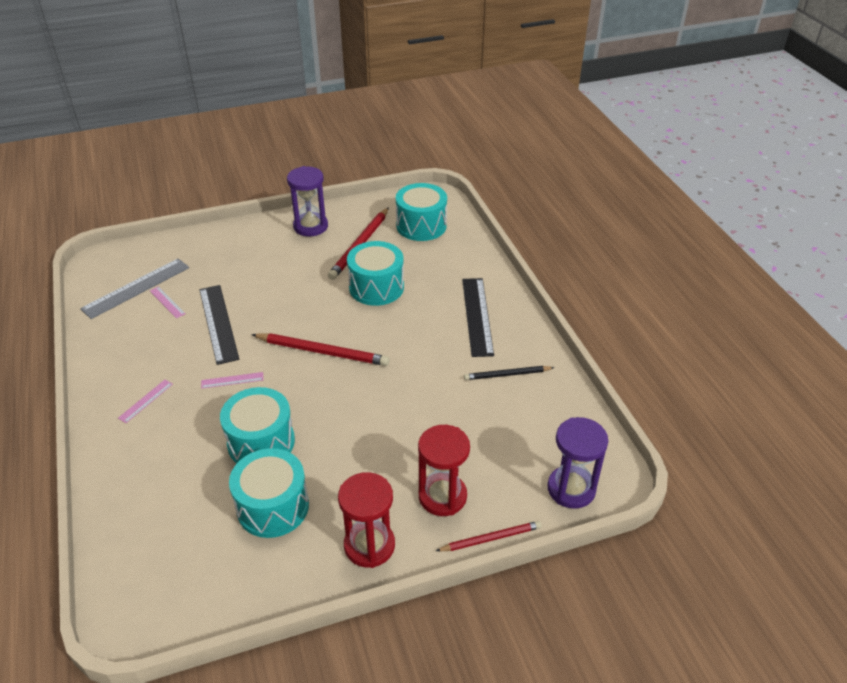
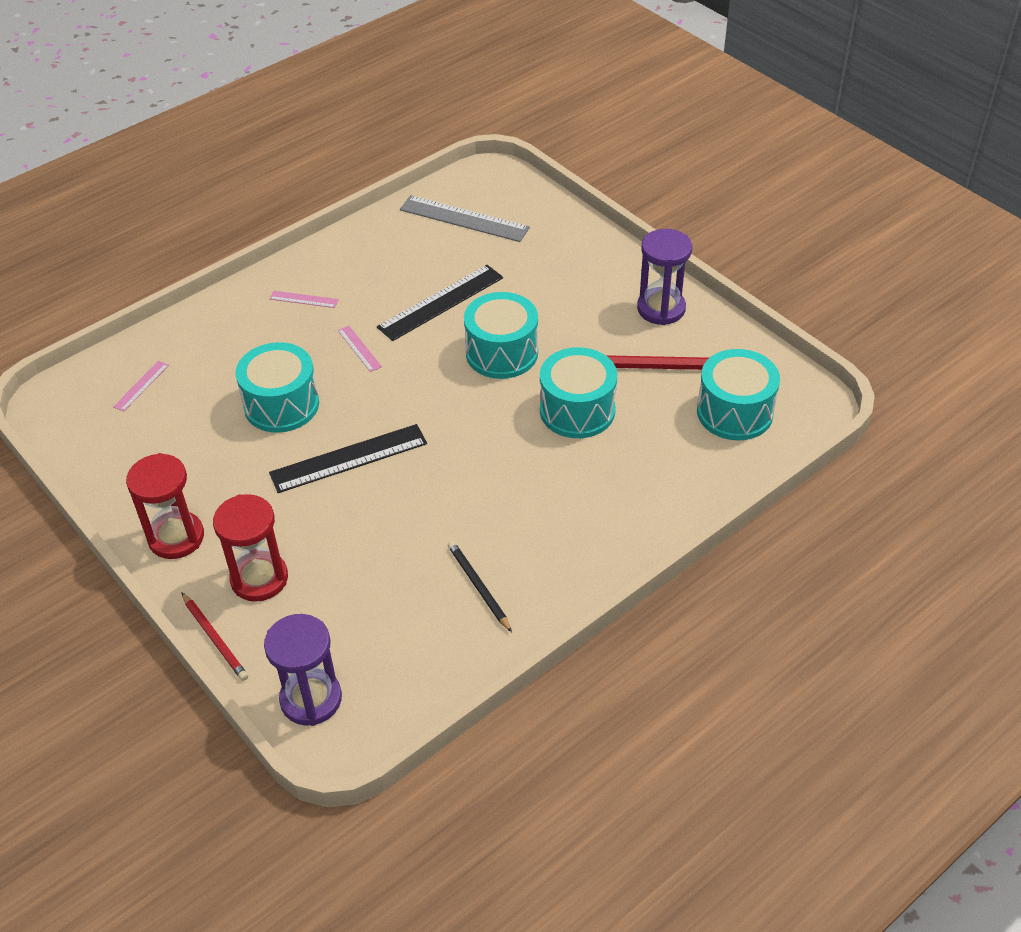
camera: 70 degrees right, 5 degrees up
pink ruler [150,286,186,318] -> pink ruler moved to [113,361,169,412]
turquoise drum [229,448,309,538] -> turquoise drum moved to [464,292,538,379]
red pencil [251,333,389,366] -> none
black ruler [462,278,494,357] -> black ruler moved to [269,424,427,493]

